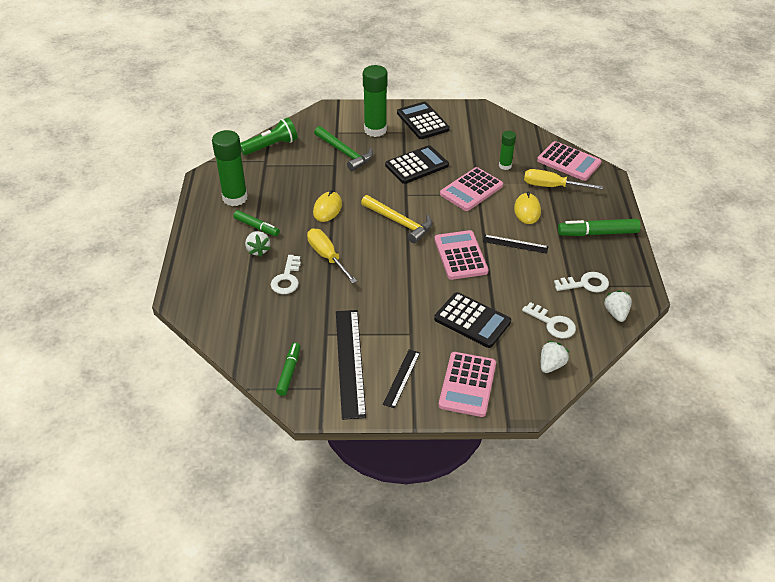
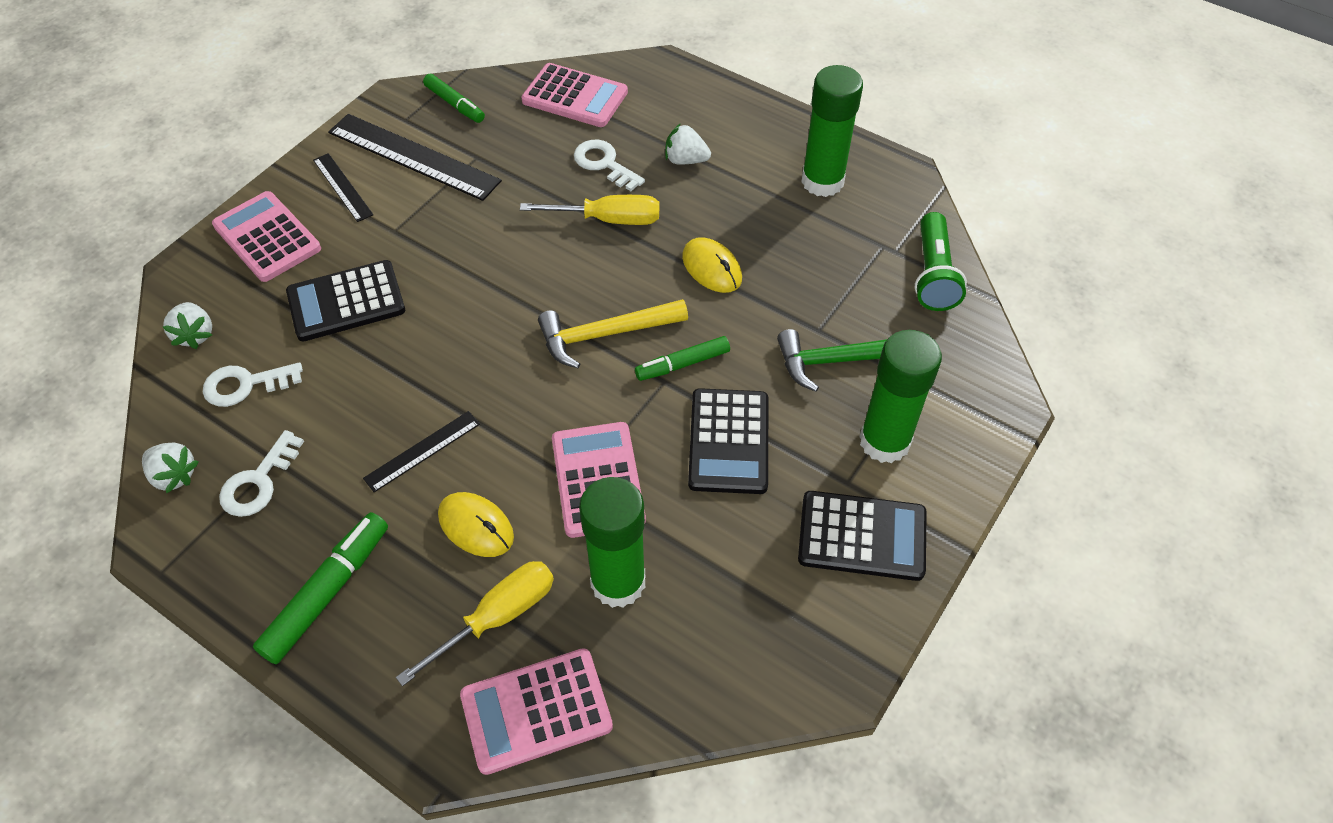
camera: 125 degrees right, 10 degrees up
green marker [233,210,280,236] -> green marker moved to [635,336,730,381]
pink calculator [434,230,489,280] -> pink calculator moved to [521,63,628,127]
green glue stick [499,131,516,170] -> green glue stick [579,477,645,608], size x1.84

